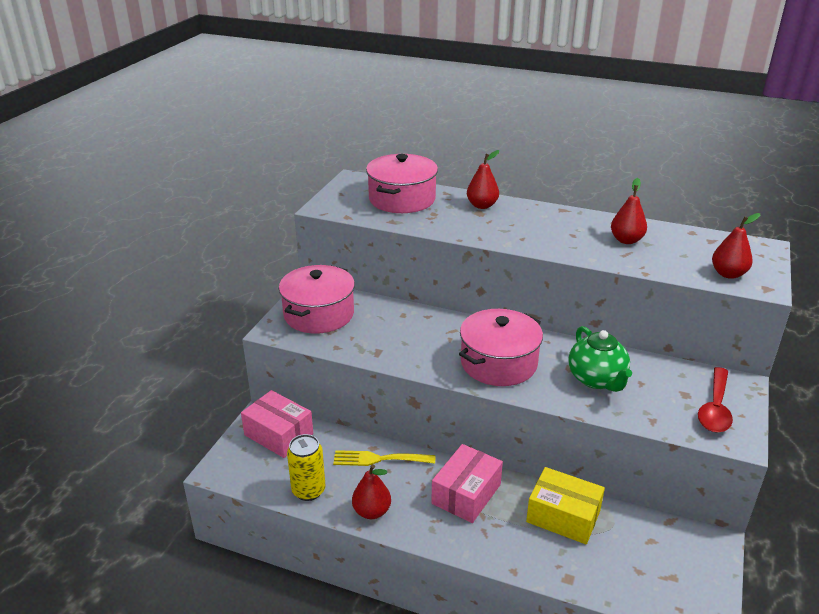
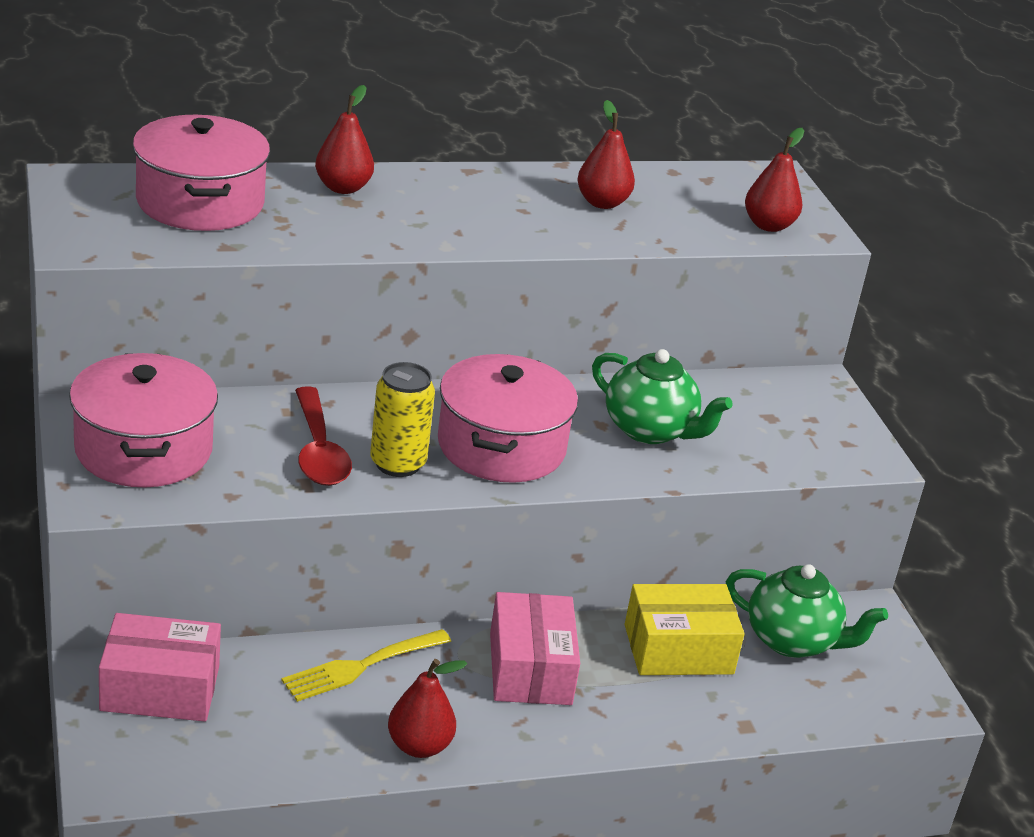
camera: 40 degrees left, 0 degrees up
yellow can [287,434,326,501] -> yellow can moved to [370,362,435,477]
red spoon [698,367,733,433] -> red spoon moved to [295,387,352,486]
none -> green teapot [726,564,888,658]

